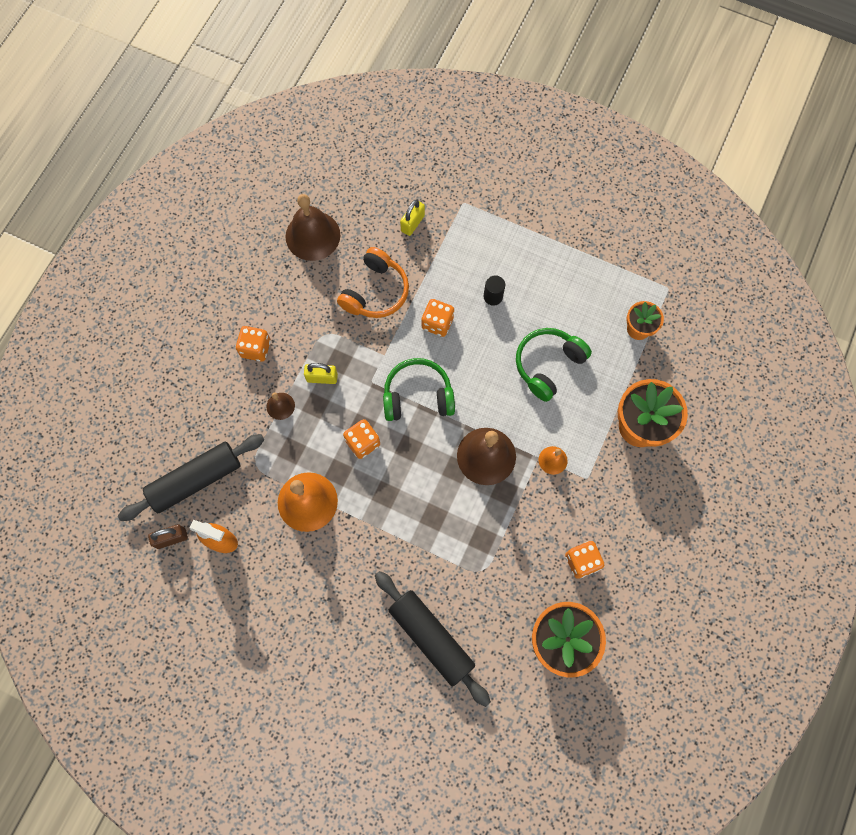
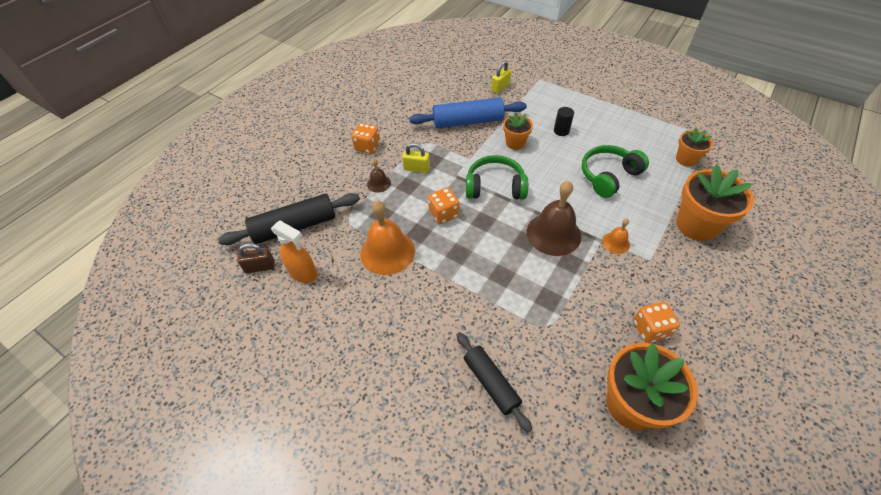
camera: 10 degrees right, 20 degrees down
brown bell [285,194,340,261] -> none
orange headphones [337,247,409,318] -> blue rolling pin [409,97,527,128]
black rolling pin [375,571,491,707] -> black rolling pin [457,332,532,432], size x0.67
orange dice [422,299,454,337] -> orange flower pot [503,112,533,150]

